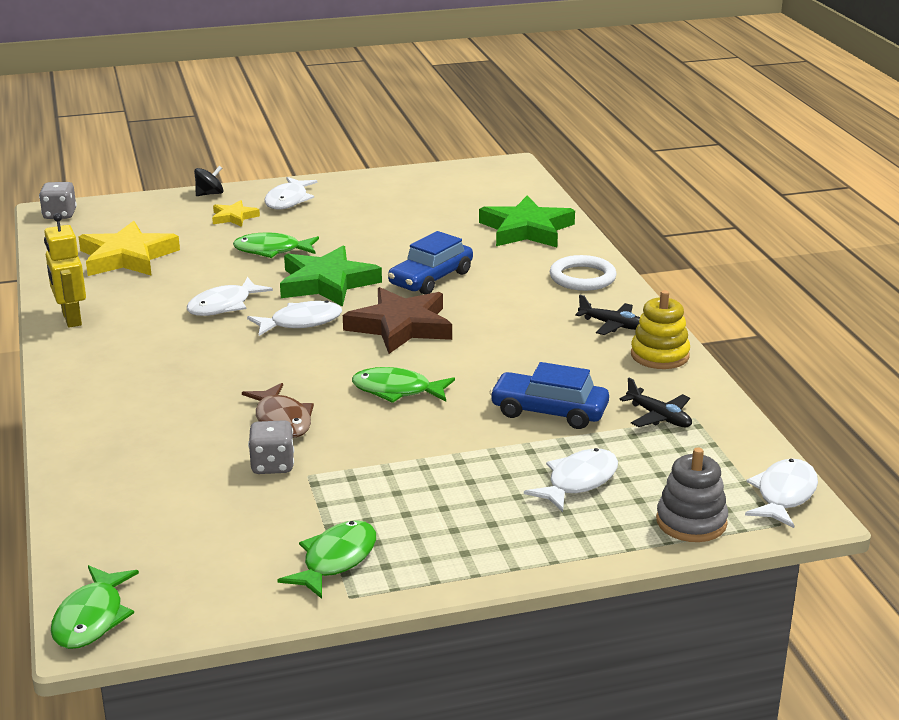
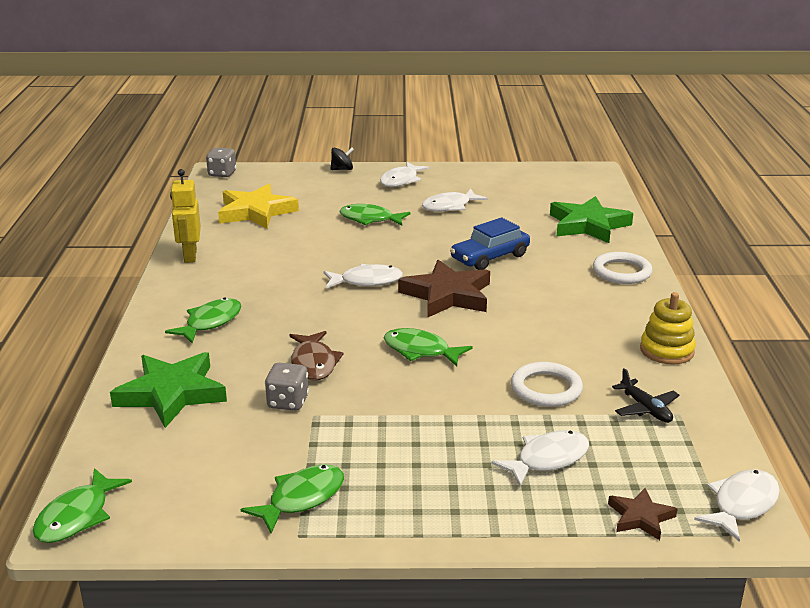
camera: 15 degrees right, 0 degrees up
white fish [187,277,273,316] -> white fish moved to [422,189,488,212]
yellow star [212,200,260,227] -> none
green star [280,246,382,307] -> green star moved to [110,352,227,428]
blue car [489,362,609,429] -> white ring [511,362,583,407]
black plane [575,295,640,335] -> none
grey stacking toy [656,448,728,542] -> brown star [608,488,678,540]
none -> green fish [165,297,241,343]

